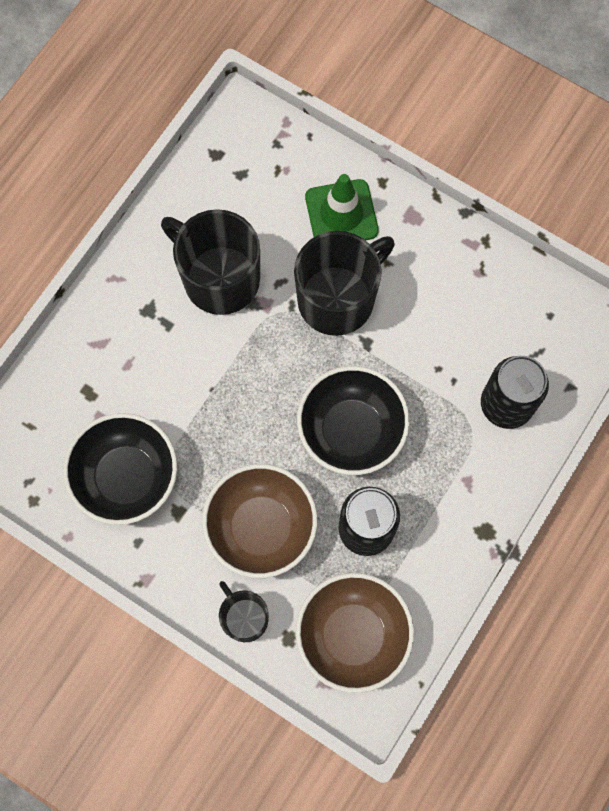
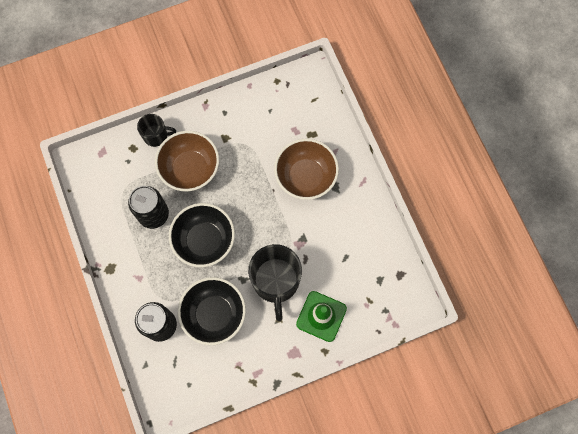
camera: 125 degrees right, 0 degrees up
black bowl [63,413,177,525] -> black bowl moved to [178,277,246,345]
black mug [161,209,260,315] -> none
brown bowl [296,573,414,693] -> brown bowl moved to [274,139,339,200]

